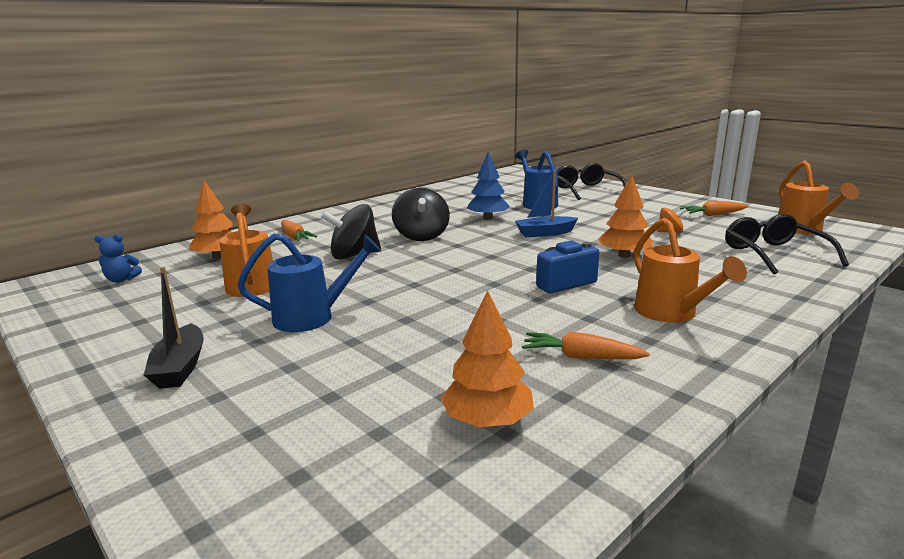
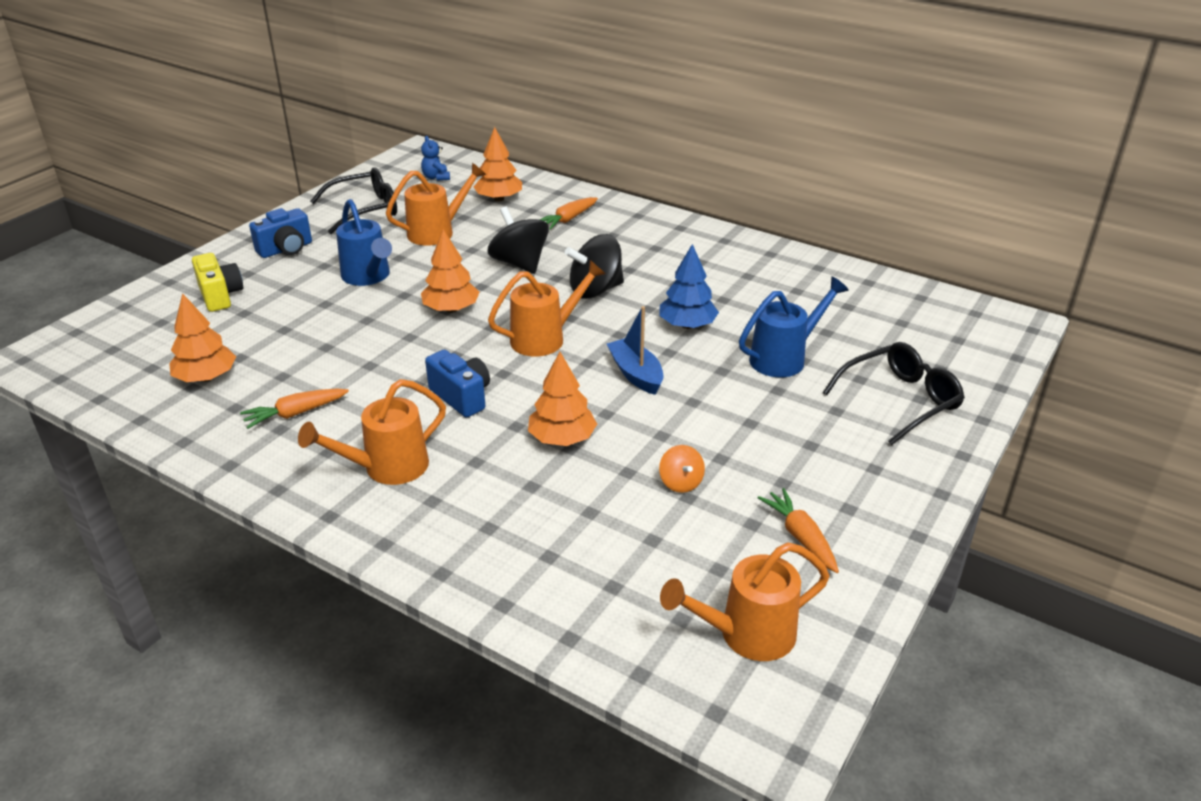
camera: 75 degrees right, 15 degrees up
black boat [144,267,204,389] -> blue camera [249,208,312,258]
orange carrot [522,332,650,359] -> orange carrot turned 120 degrees counterclockwise [240,389,349,429]
black glasses [725,214,849,275] -> black glasses moved to [310,167,397,234]
none -> yellow camera [192,253,243,312]
none -> orange tree [421,229,480,313]
none -> orange watering can [488,260,606,357]

